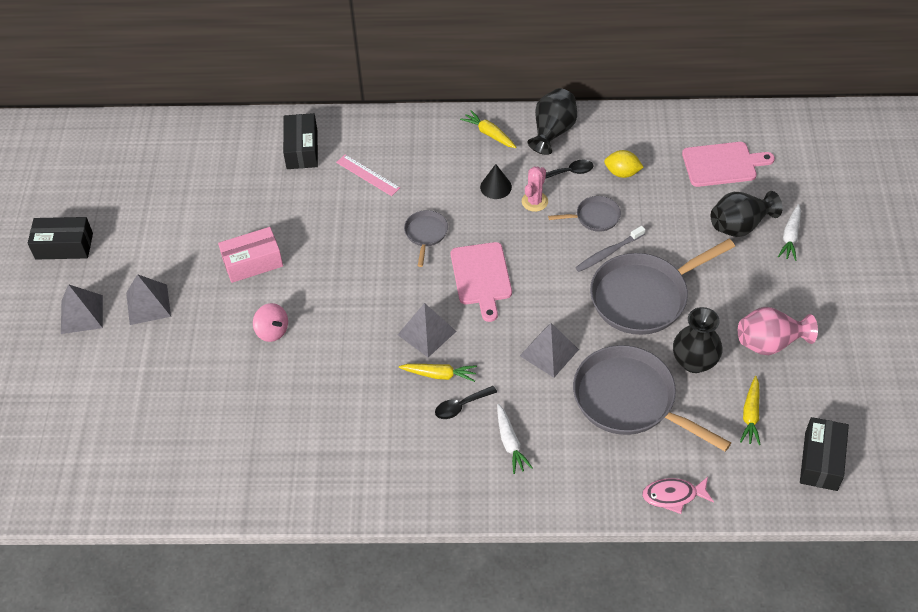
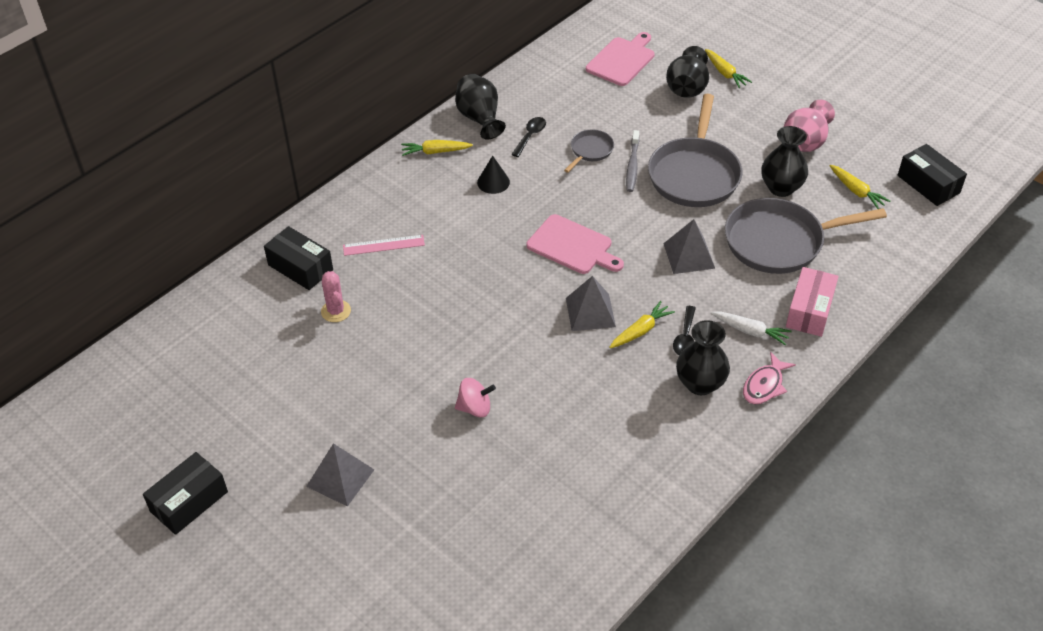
camera: 50 degrees left, 5 degrees down
grey pyramid [61,284,103,334] -> none
pink box [218,227,283,283] -> pink box moved to [786,267,839,337]
grey pan [404,210,448,267] -> none
pink cactus [522,166,548,212] -> pink cactus moved to [321,271,351,322]
yellow lemon [604,150,644,178] -> none
pink fish [642,477,714,514] -> pink fish moved to [743,352,796,404]
white carrot [778,204,801,261] -> yellow carrot [705,49,752,88]
none -> black vase [676,320,730,395]

